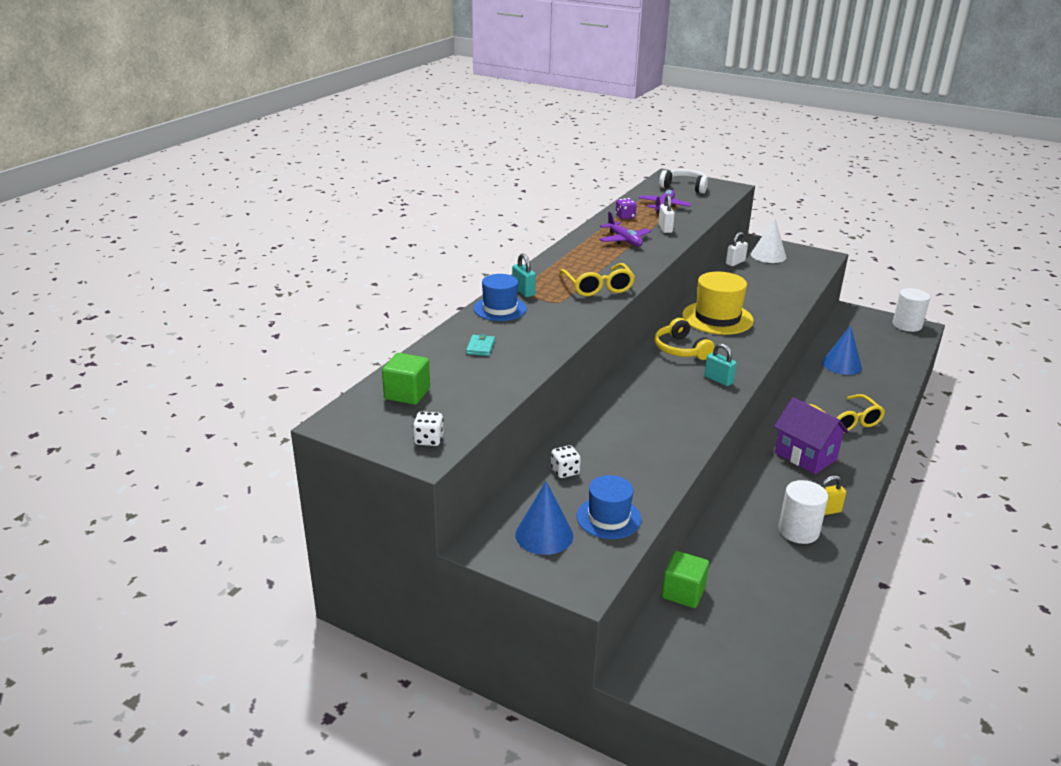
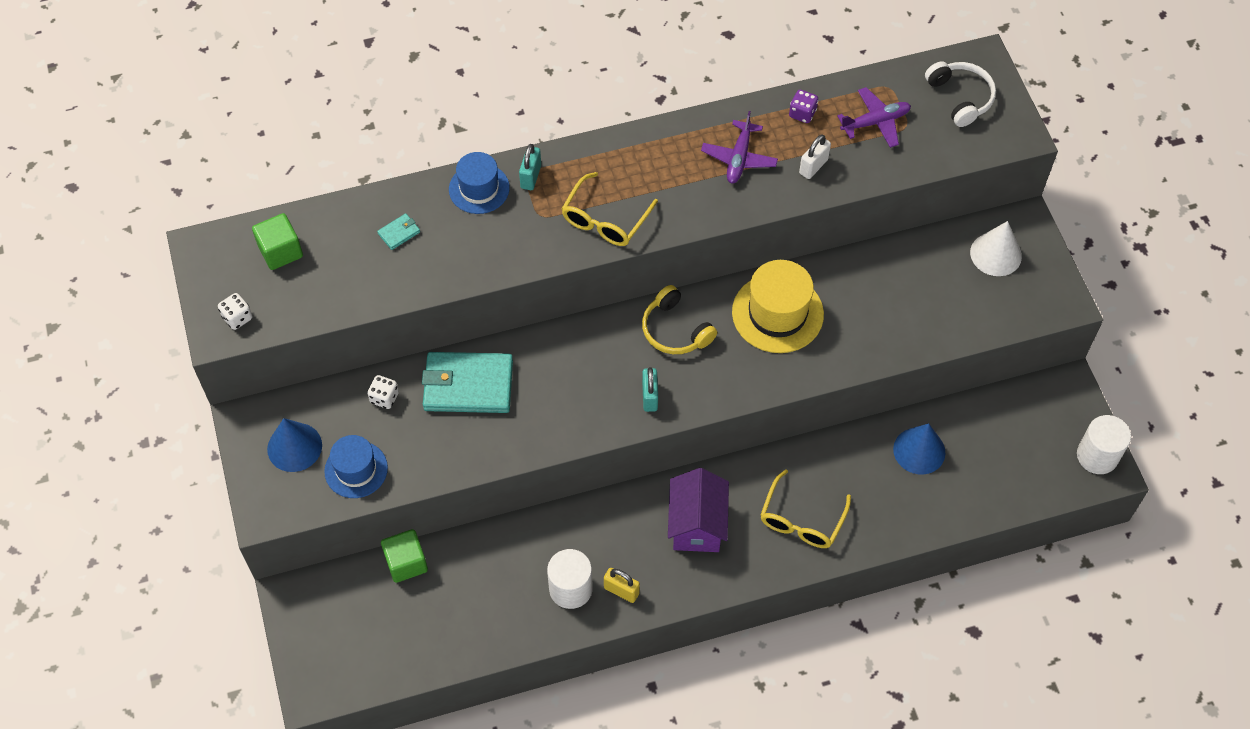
camera: 45 degrees right, 30 degrees up
yellow headphones [654,318,715,360] -> yellow headphones turned 60 degrees counterclockwise [642,285,717,354]
white padlock [726,232,748,266] -> none
none -> turquoise wallet [422,352,513,413]

